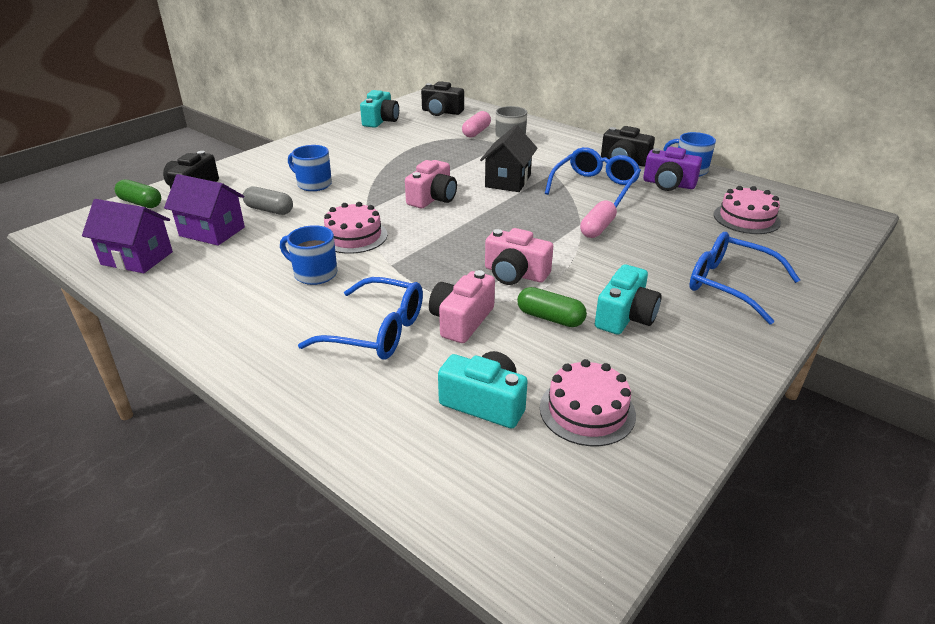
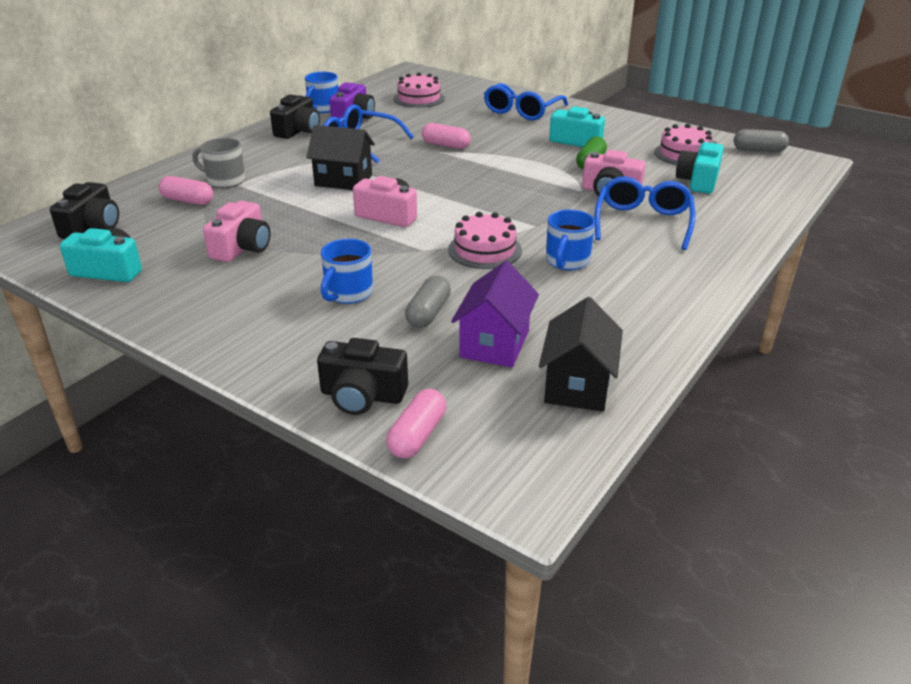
camera: 95 degrees left, 0 degrees up
purple house [82,199,173,273] -> black house [539,297,623,412]
green capsule [114,179,161,208] -> pink capsule [386,389,446,458]
pink camera [485,228,553,285] -> pink camera moved to [203,201,271,262]
none -> grey capsule [734,129,789,152]

